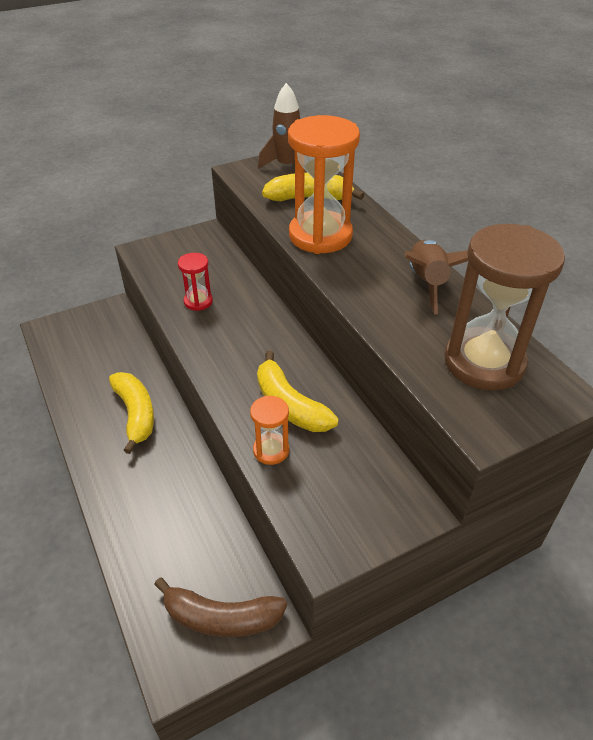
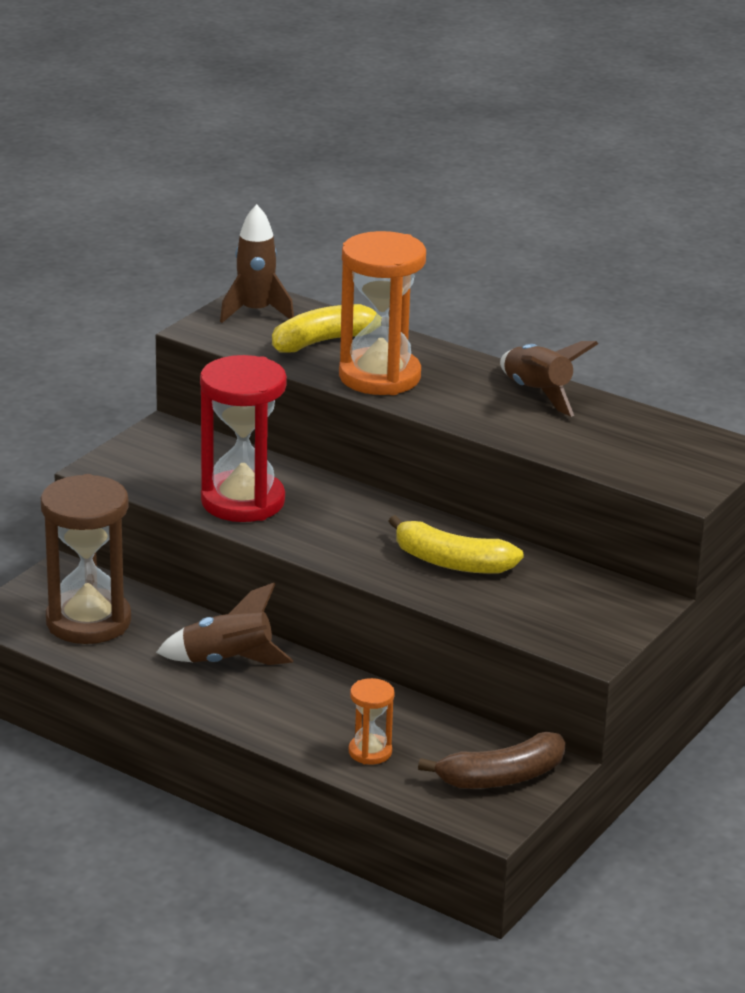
camera: 30 degrees left, 15 degrees down
yellow banana [109,372,154,454] -> brown rocket [156,583,293,665]
red hourglass [178,253,213,311] -> red hourglass [200,355,287,522], size x2.10
orange hourglass [250,396,289,465] -> orange hourglass moved to [349,678,395,765]
brown hourglass [444,224,565,391] -> brown hourglass moved to [41,474,131,644]

